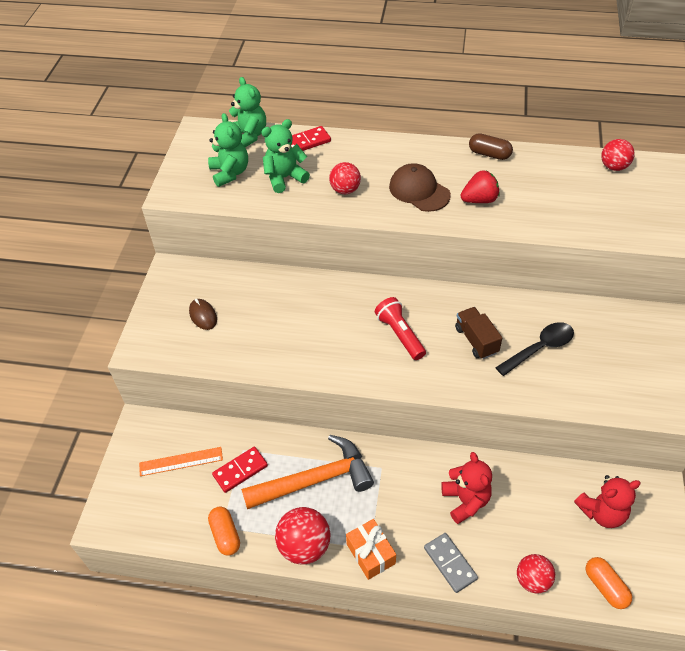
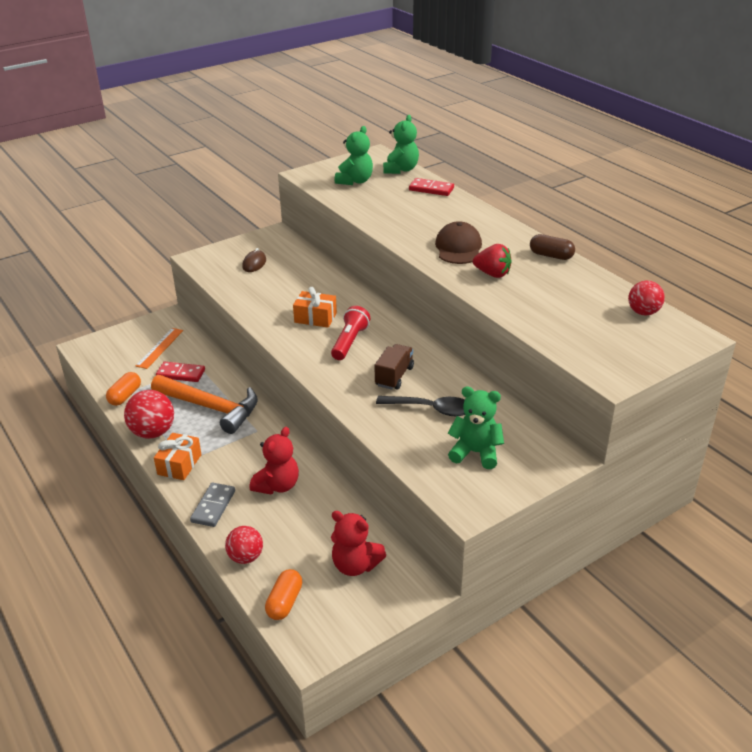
camera: 45 degrees right, 15 degrees down
orange ruler [139,447,223,476] -> orange ruler turned 75 degrees clockwise [136,328,183,369]
green teddy bear [261,119,310,193] -> green teddy bear moved to [448,387,504,469]
red ball [329,162,361,194] -> none
brown capsule [469,133,513,160] -> brown capsule turned 45 degrees counterclockwise [530,234,575,260]
none -> orange gift [293,287,337,327]

